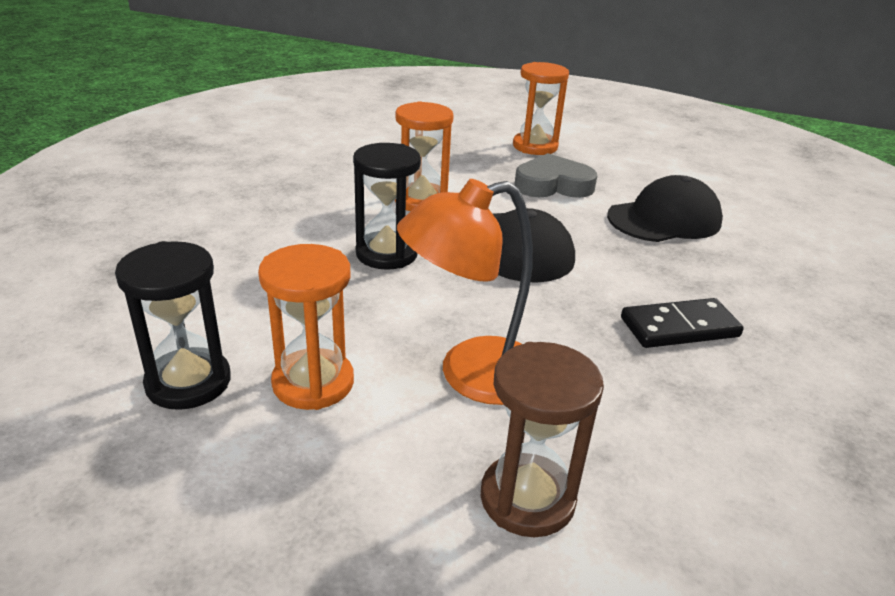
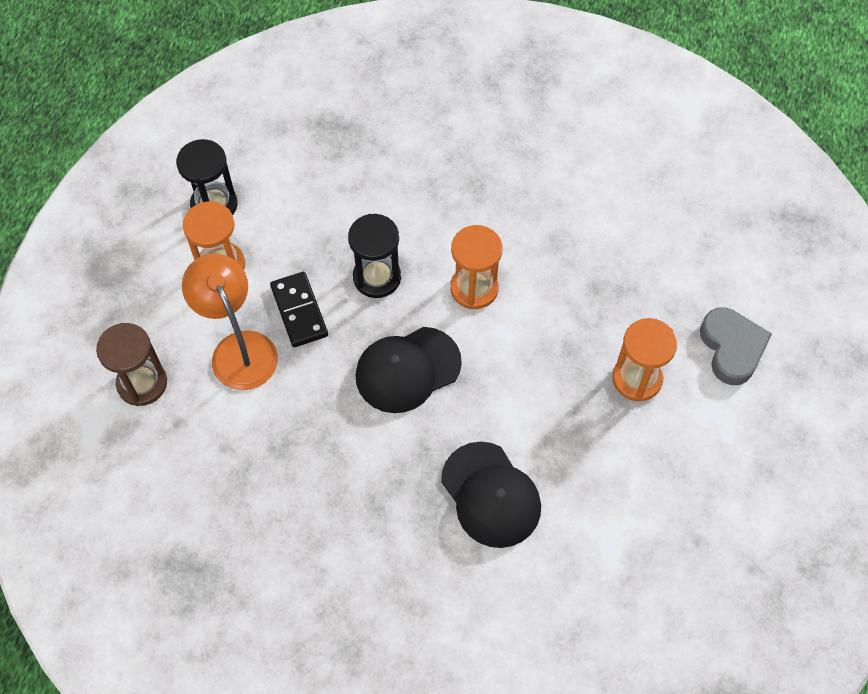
camera: 85 degrees right, 30 degrees up
grey heart [514,153,597,198] -> grey heart moved to [700,307,772,385]
black domino [621,298,743,348] -> black domino moved to [270,272,328,347]

